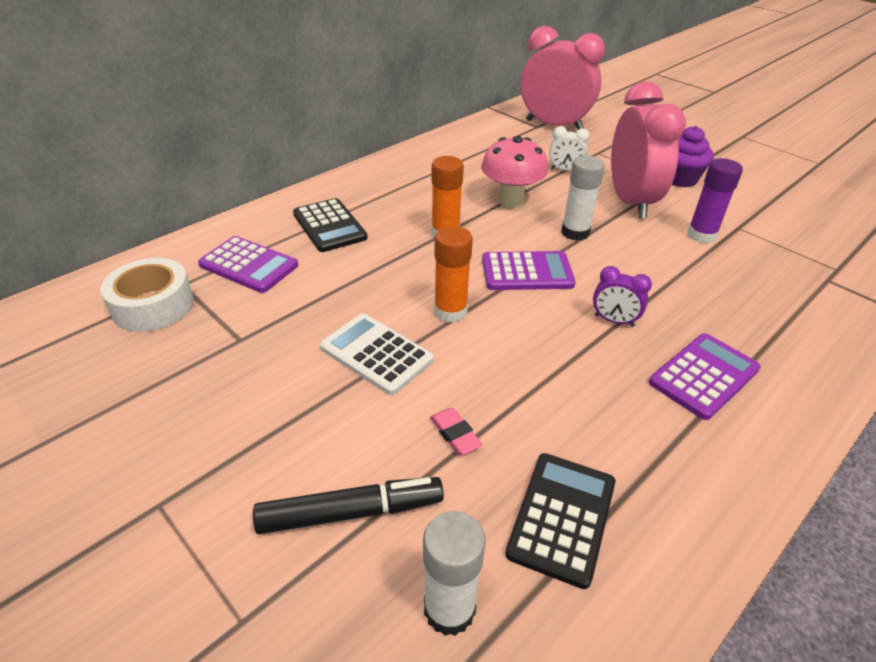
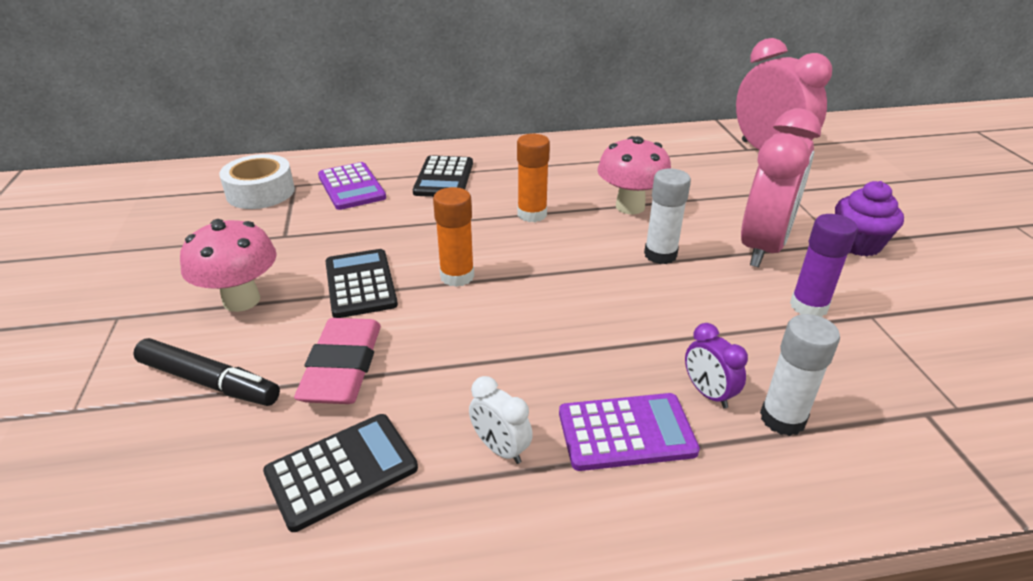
camera: 35 degrees right, 5 degrees down
white calculator [320,313,434,395] -> black calculator [326,249,398,318]
white glue stick [423,511,486,636] -> white glue stick moved to [760,314,840,436]
pink eraser [430,408,483,455] -> pink eraser [294,318,381,404], size x2.12
purple calculator [482,251,576,290] -> none
white clock [549,126,590,171] -> white clock moved to [469,376,533,464]
purple clock [593,266,652,327] -> purple clock moved to [685,323,748,409]
none -> pink mushroom [180,219,277,312]

